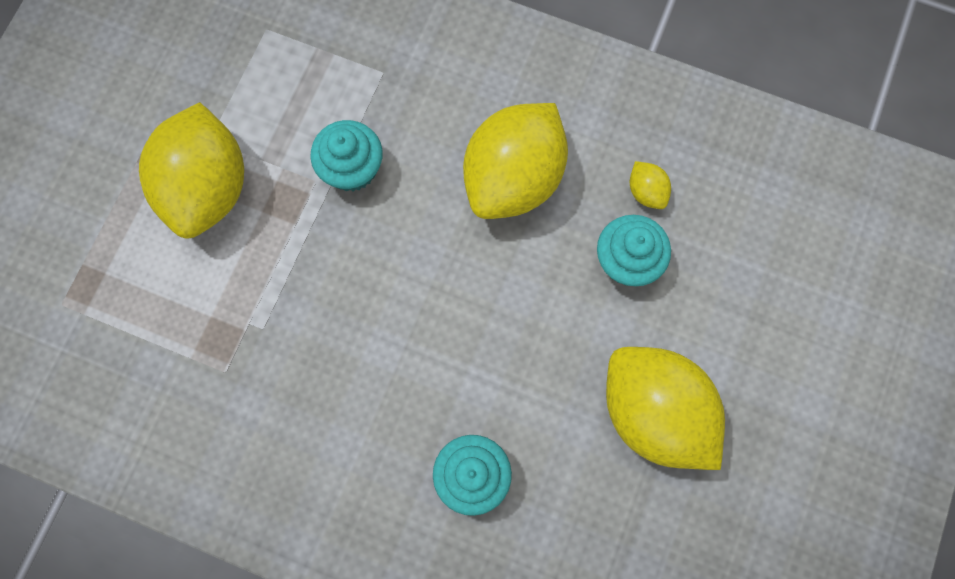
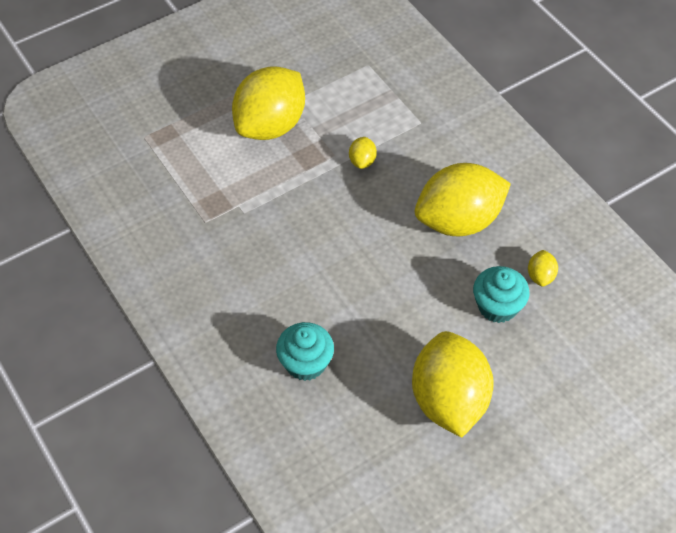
camera: 35 degrees right, 20 degrees down
turquoise cupcake [310,120,383,191] -> yellow lemon [349,137,377,169]

